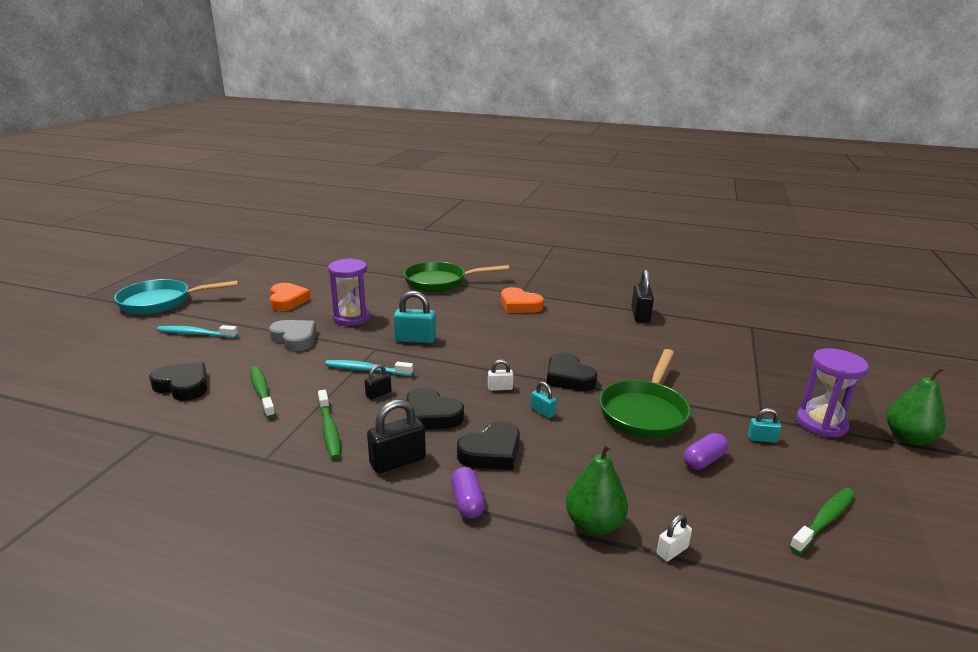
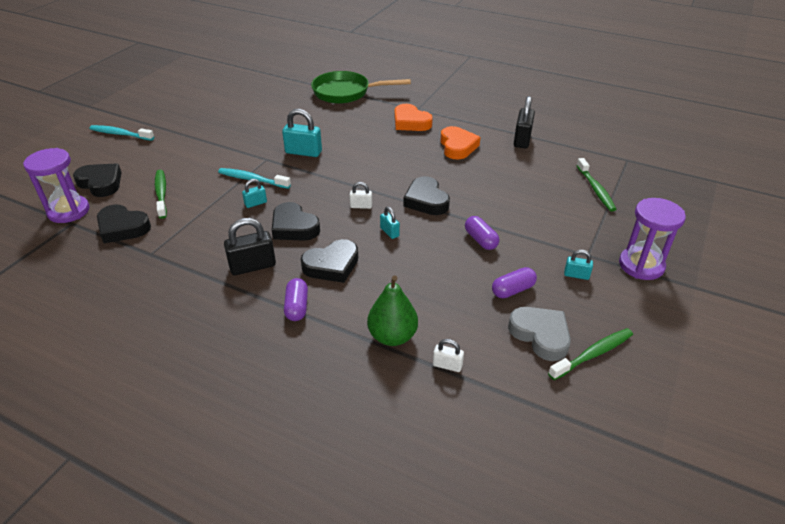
camera: 10 degrees right, 15 degrees up
turquoise pan [114,279,239,314] -> none
grey heart [269,320,316,351] -> grey heart moved to [508,307,571,361]
orange heart [270,283,311,311] -> orange heart moved to [440,126,480,159]
green toothbrush [318,390,341,459] -> green toothbrush moved to [576,158,617,212]
purple hourglass [328,258,370,326] -> purple hourglass moved to [23,148,90,223]
black padlock [365,364,391,399] -> turquoise padlock [242,179,267,208]
green pan [599,349,691,439] -> purple capsule [465,216,499,250]
white padlock [657,514,692,561] -> white padlock turned 45 degrees clockwise [433,339,464,372]
green pear [886,366,946,445] -> none
none -> black heart [97,204,151,243]

